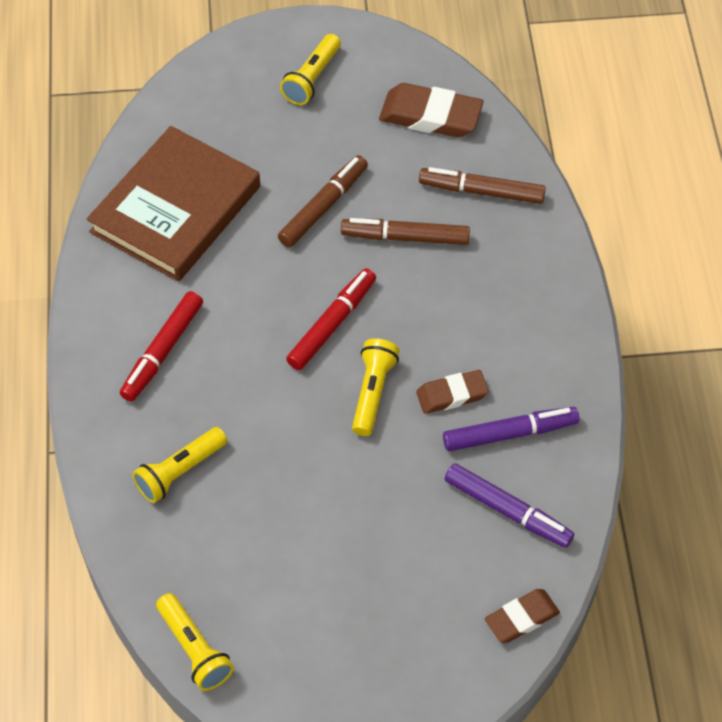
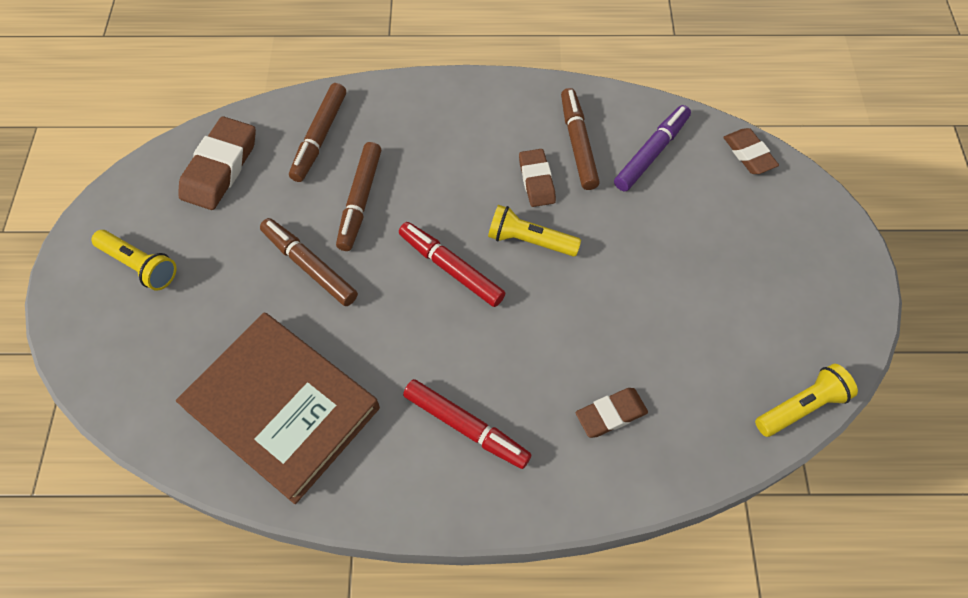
camera: 85 degrees left, 5 degrees up
yellow flashlight [132,427,227,503] -> brown eraser [576,388,648,438]
purple marker [443,407,580,451] -> brown marker [561,88,600,190]

